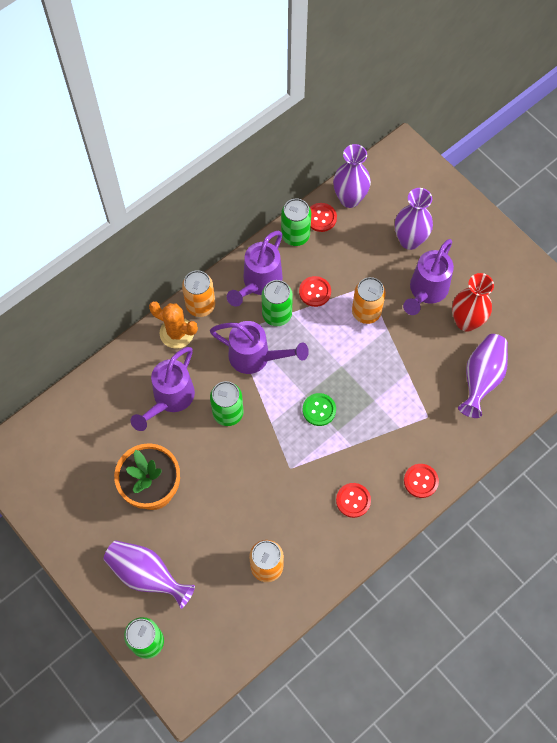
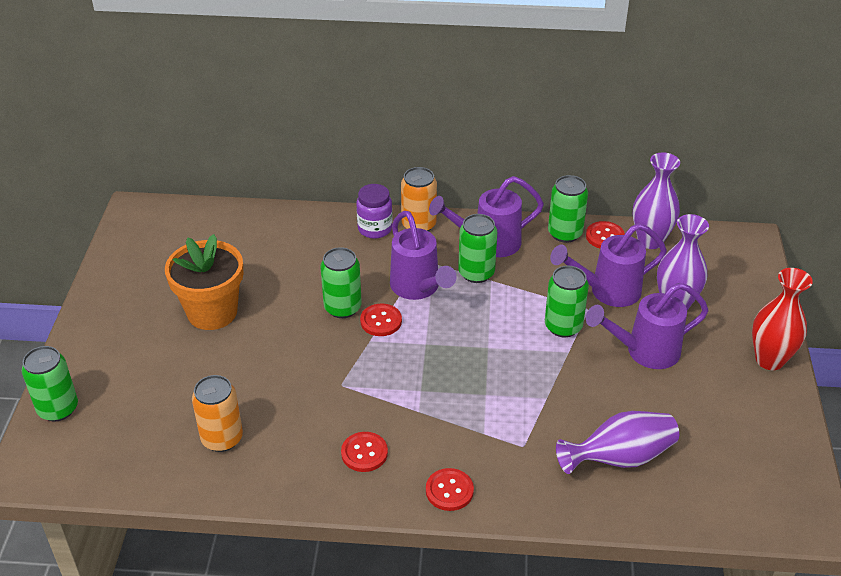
camera: 45 degrees right, 25 degrees down
purple vase [104,541,195,609] -> none
purple watering can [131,347,195,431] -> purple watering can moved to [550,223,667,307]
orange cactus [149,301,198,349] -> purple jar [356,184,393,239]
red button [299,276,331,307] -> red button moved to [360,303,402,336]
green button [303,393,336,426] -> none
orange can [352,277,386,324] -> green can [545,266,589,337]
red vase [452,273,494,332] -> red vase moved to [752,268,813,370]

